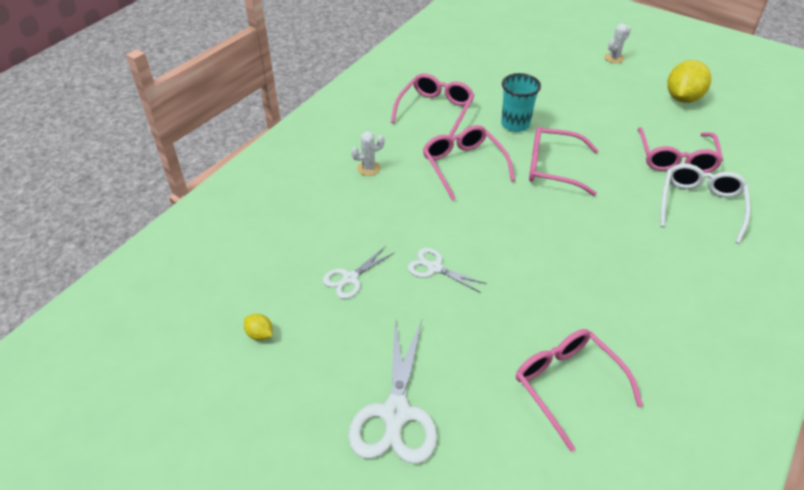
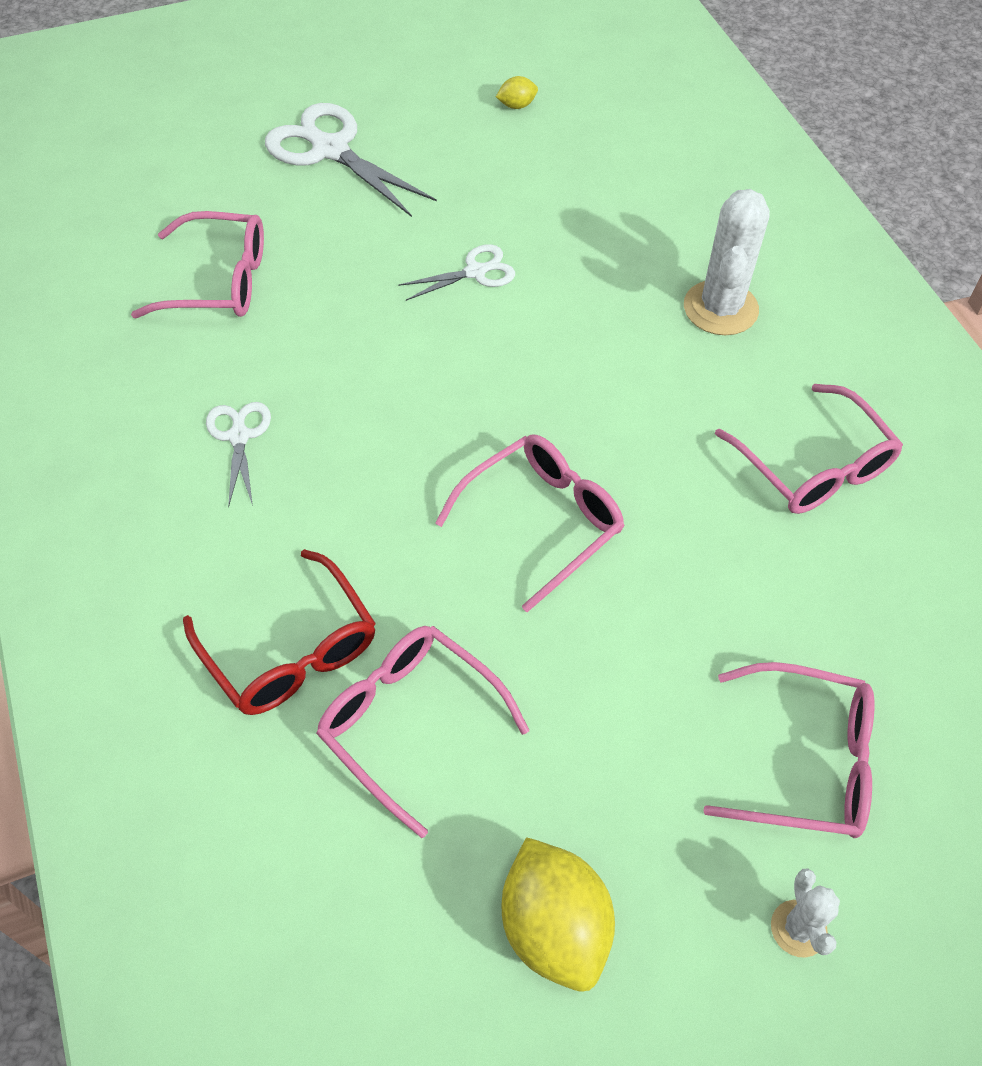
camera: 125 degrees right, 10 degrees up
white scissors [323,246,394,299] -> white scissors moved to [206,402,271,508]
white cactus [351,131,385,176] -> white cactus [684,189,770,335], size x1.87
pink glasses [423,125,515,201] -> pink glasses moved to [703,662,875,838]
turquoise cup [501,73,541,132] -> none
white glasses [660,163,751,244] -> red glasses [183,549,376,715]

